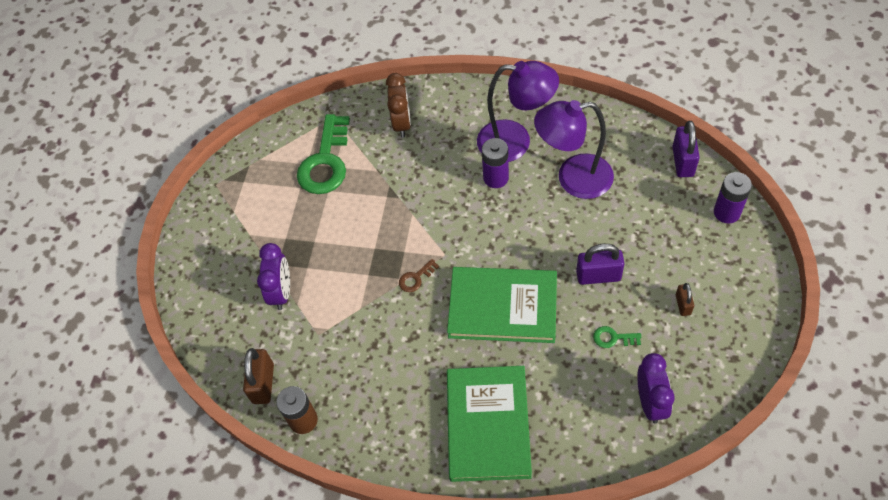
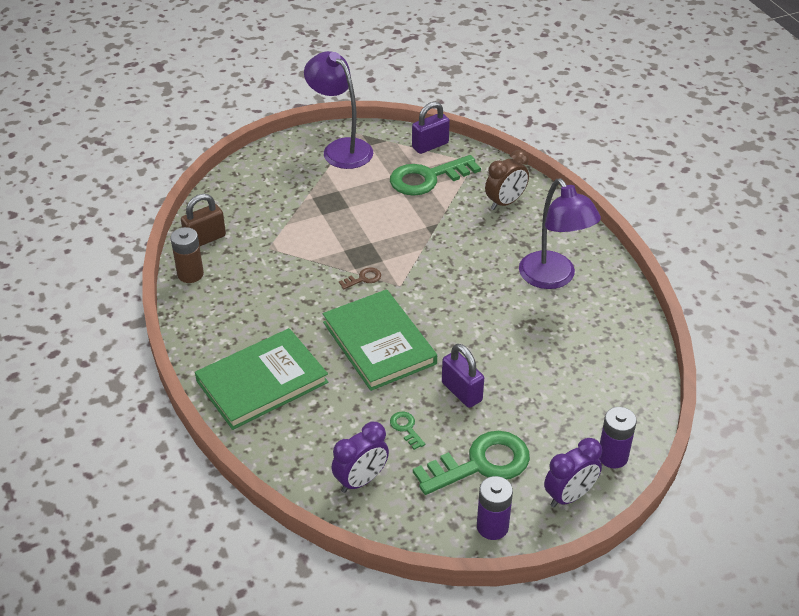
camera: 50 degrees right, 15 degrees down
purple clock [257,243,290,310] -> purple clock moved to [544,438,602,508]
brown key [399,259,439,292] -> brown key turned 135 degrees clockwise [339,267,381,289]
purple battery [482,138,509,188] -> purple battery moved to [477,476,513,540]
purple lamp [534,100,614,199] -> purple lamp moved to [304,51,373,169]
purple padlock [672,121,700,177] -> purple padlock moved to [412,102,450,154]
brown padlock [676,283,694,316] -> green key [413,431,530,495]

